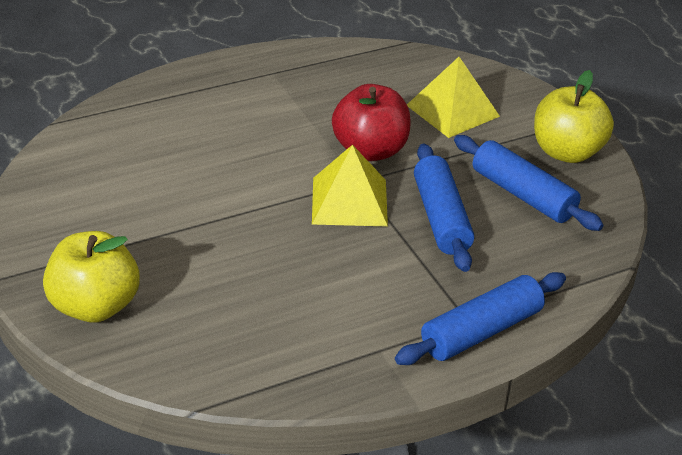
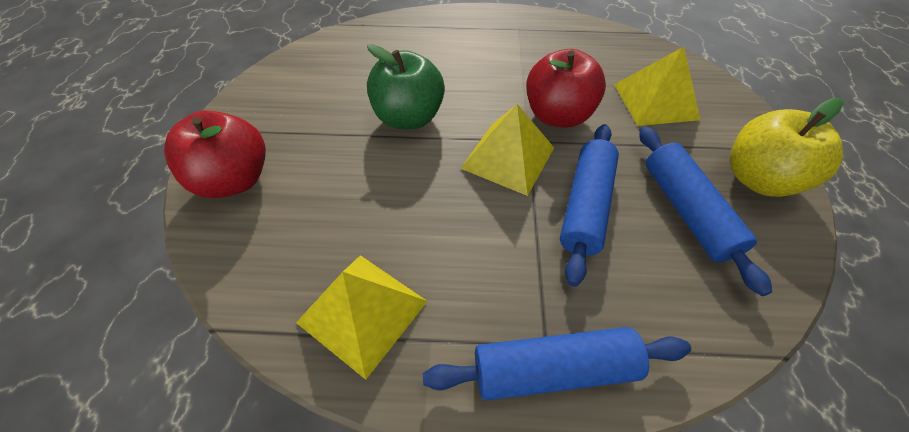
camera: 30 degrees right, 15 degrees up
yellow apple [43,231,140,322] -> red apple [164,110,266,198]
none -> yellow pyramid [296,255,428,380]
none -> green apple [367,44,445,129]

